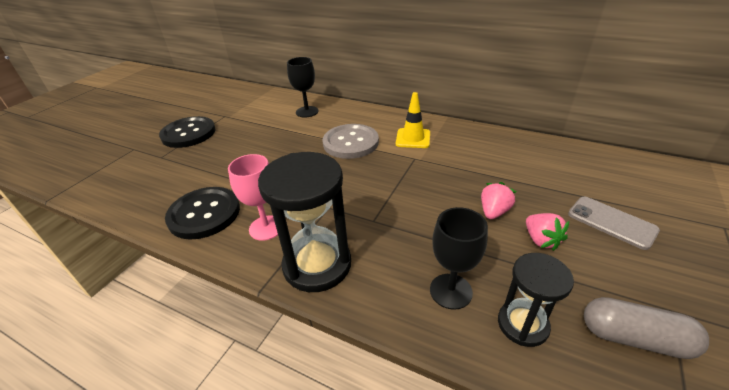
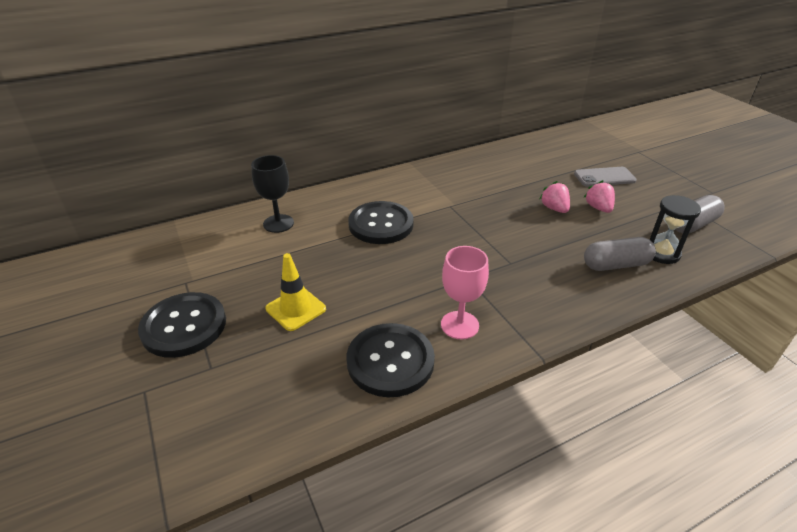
camera: 55 degrees left, 0 degrees up
black hourglass [258,152,351,292] -> none
grey button [322,124,379,159] -> black button [348,201,414,244]
yellow traffic cone [396,92,430,148] -> yellow traffic cone moved to [265,253,326,331]
black goblet [430,207,488,310] -> grey capsule [584,237,656,271]
pink strawberry [526,213,569,251] -> pink strawberry turned 120 degrees counterclockwise [584,180,615,213]

